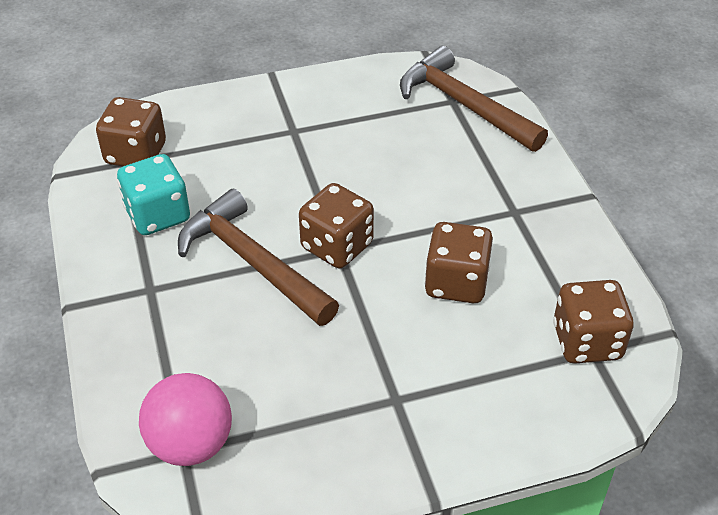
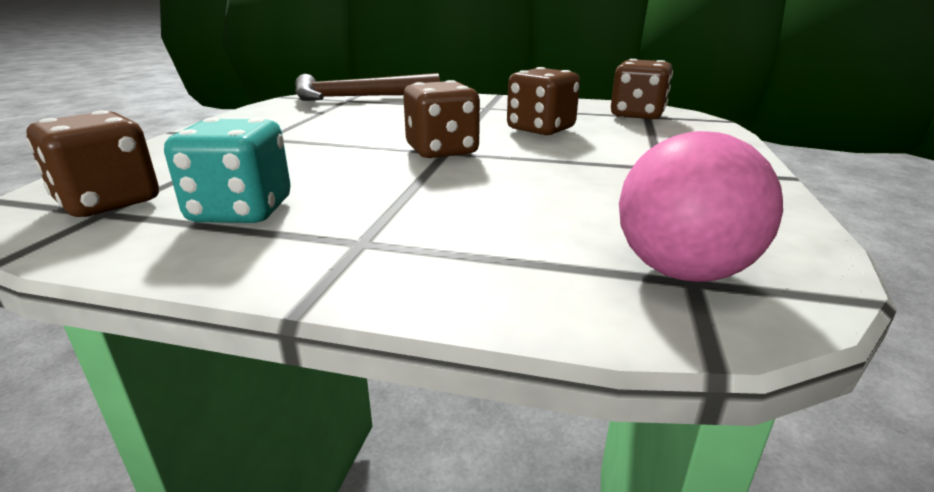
camera: 60 degrees left, 20 degrees down
brown hammer [178,189,339,326] -> none

